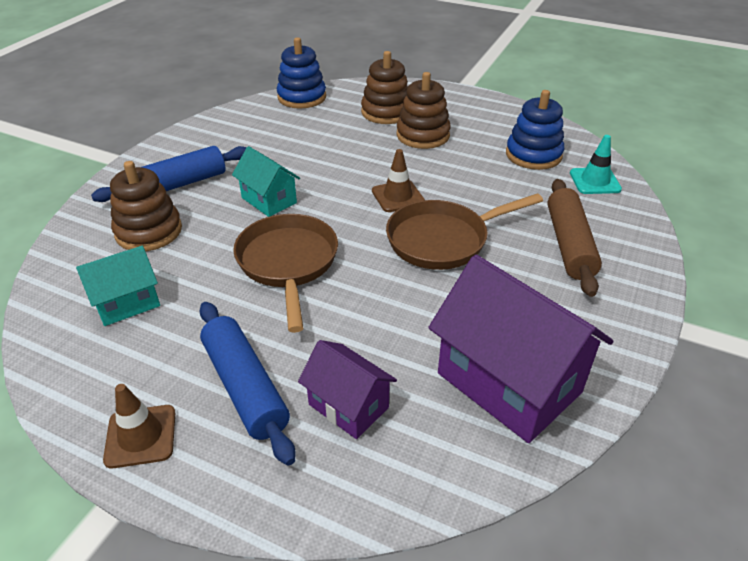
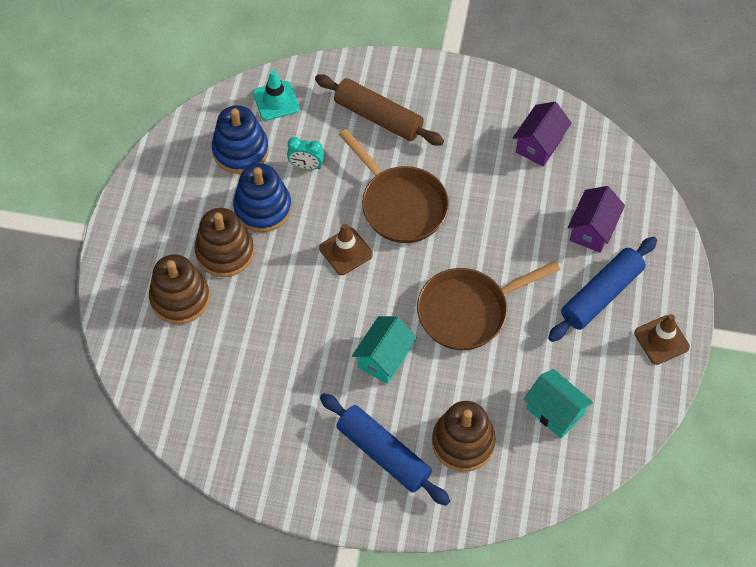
camera: 105 degrees left, 20 degrees up
blue stacking toy [277,37,326,109] -> blue stacking toy moved to [233,163,292,232]
purple house [428,255,613,443] -> purple house [513,102,572,167], size x0.54
brown rolling pin [547,179,602,297] -> brown rolling pin turned 45 degrees clockwise [315,74,444,146]
none -> turquoise clock [287,137,324,170]

